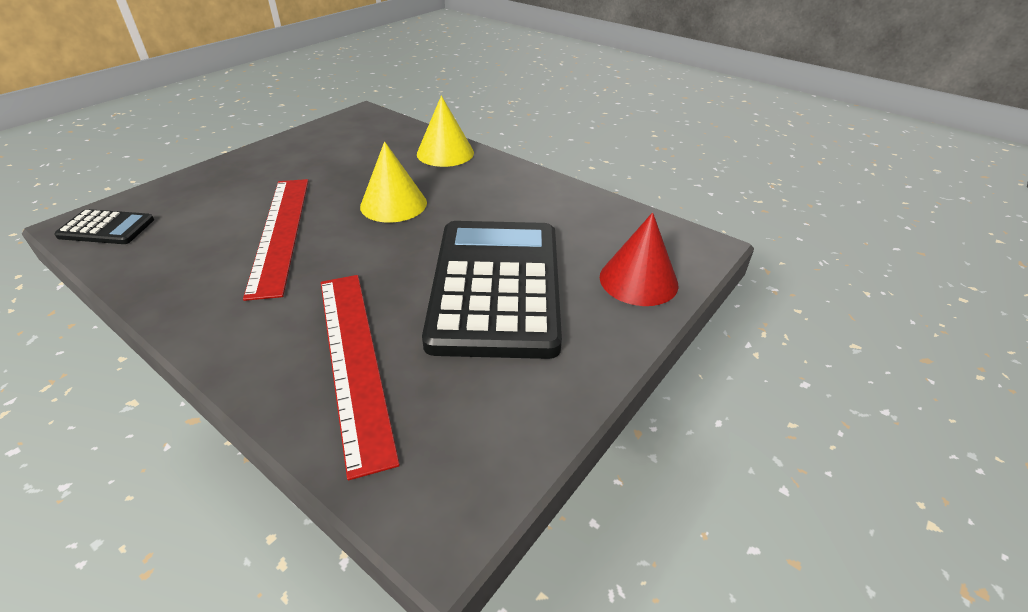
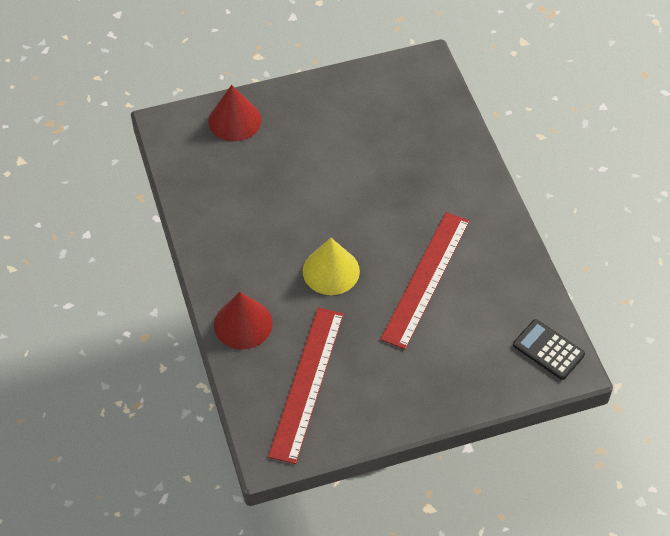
camera: 145 degrees left, 15 degrees up
red ruler [321,275,400,480] -> red ruler moved to [268,307,344,464]
yellow cone [417,96,474,167] -> red cone [214,292,273,349]
black calculator [422,221,562,359] -> none

